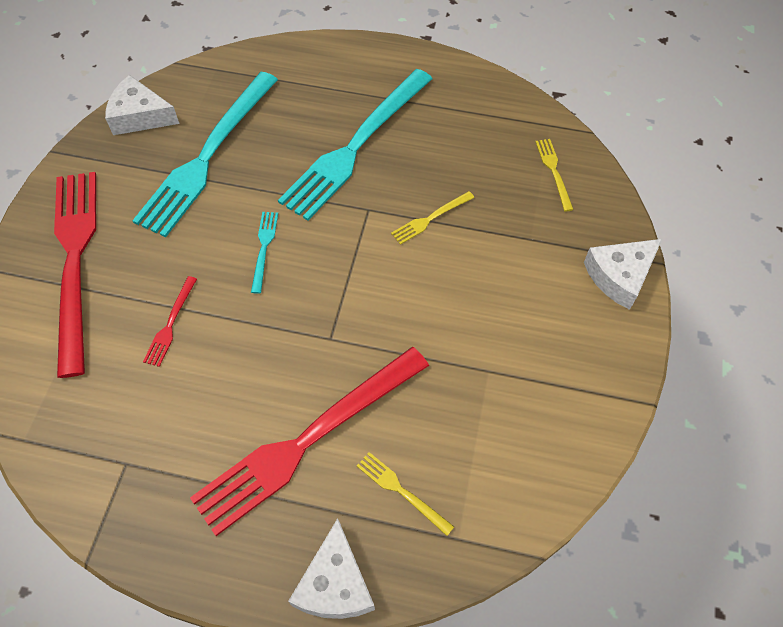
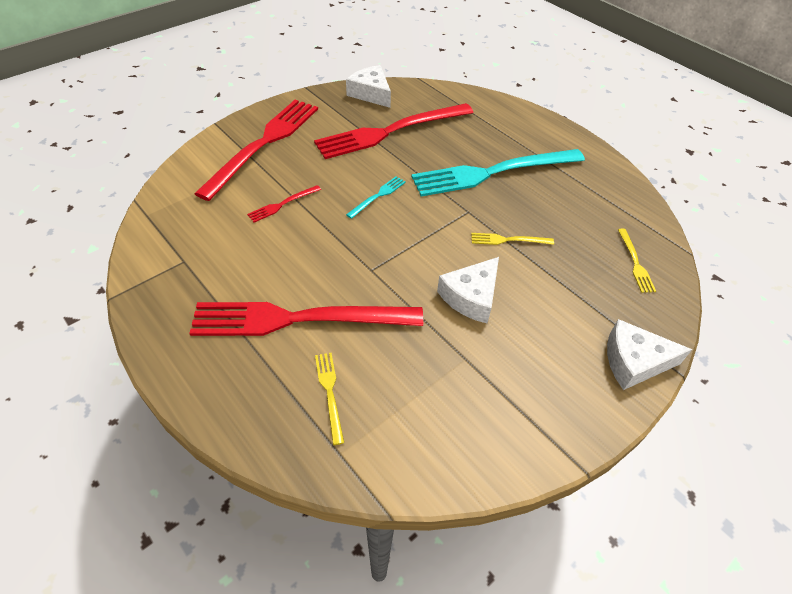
camera: 35 degrees right, 10 degrees down
turquoise fork [132,72,278,237] -> red fork [314,103,473,159]
white cheese [288,518,375,619] -> white cheese moved to [437,257,499,323]
yellow fork [535,139,574,212] -> yellow fork turned 150 degrees clockwise [618,229,656,293]

